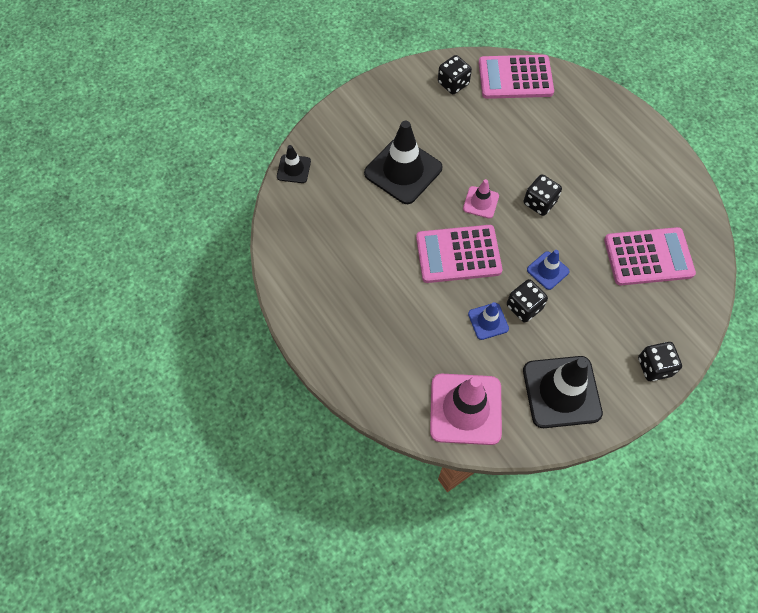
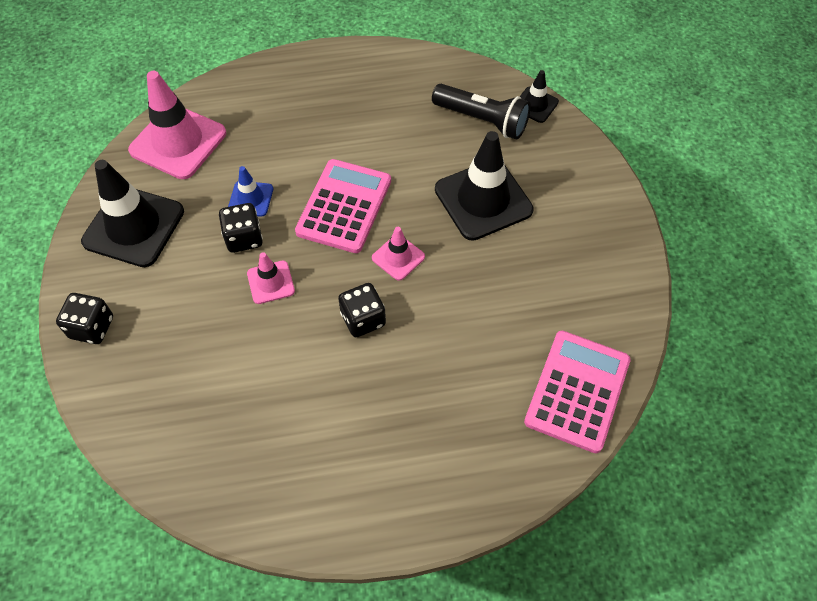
camera: 115 degrees right, 5 degrees down
black dice [438,55,472,94] -> none
blue traffic cone [527,250,570,290] -> pink traffic cone [247,252,295,304]
pink calculator [604,227,696,286] -> none
none -> black flashlight [432,84,531,139]

